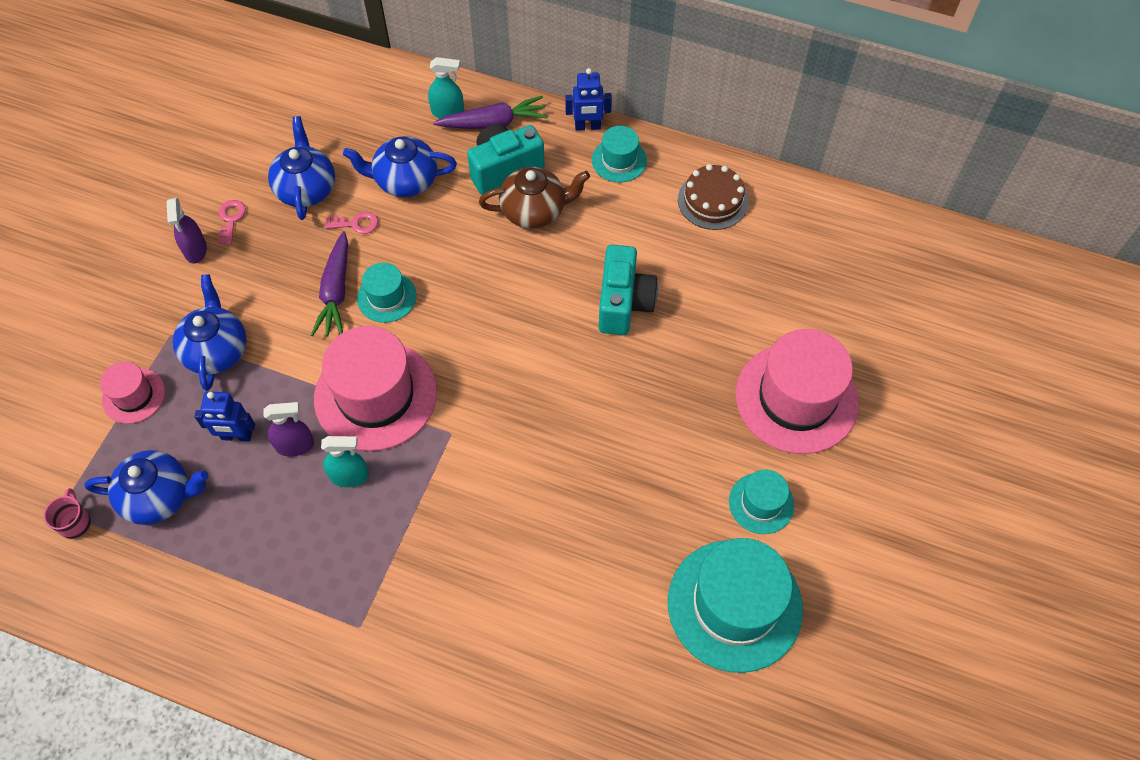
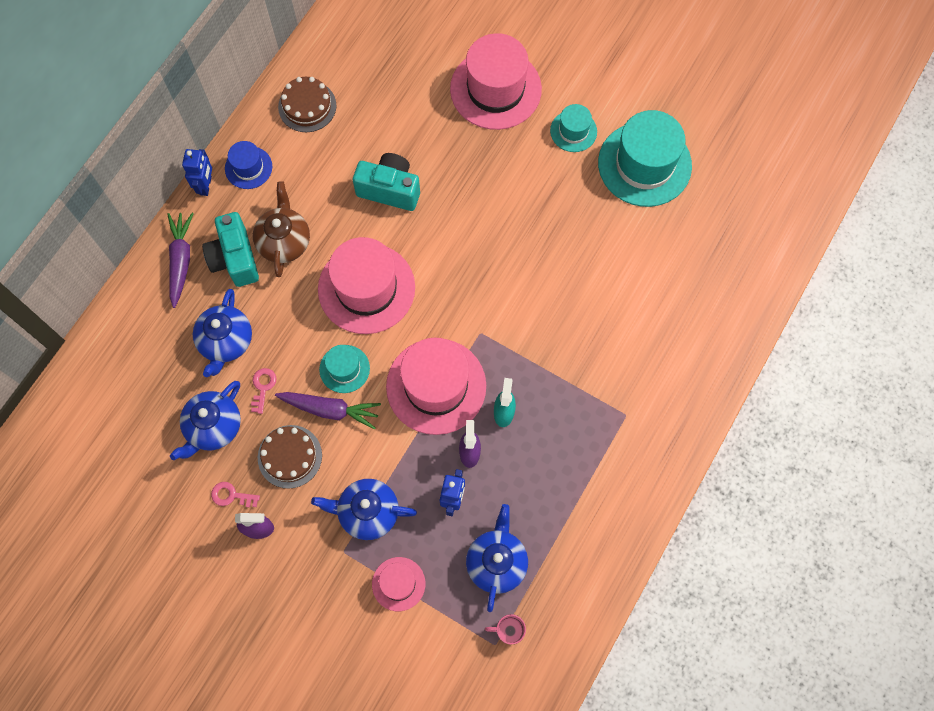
camera: 80 degrees left, 10 degrees up
blue teapot [268,116,335,220] -> blue teapot turned 60 degrees counterclockwise [170,381,241,460]
turquoise spray bottle [428,57,464,118] -> none
turquoise hat [592,126,647,182] -> blue hat [225,141,272,189]
none -> brown cake [258,425,322,489]
none -> pink hat [318,237,415,334]

